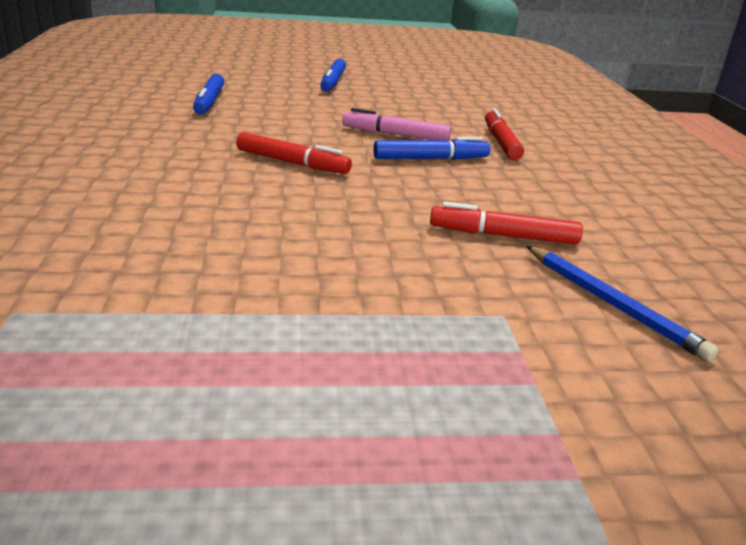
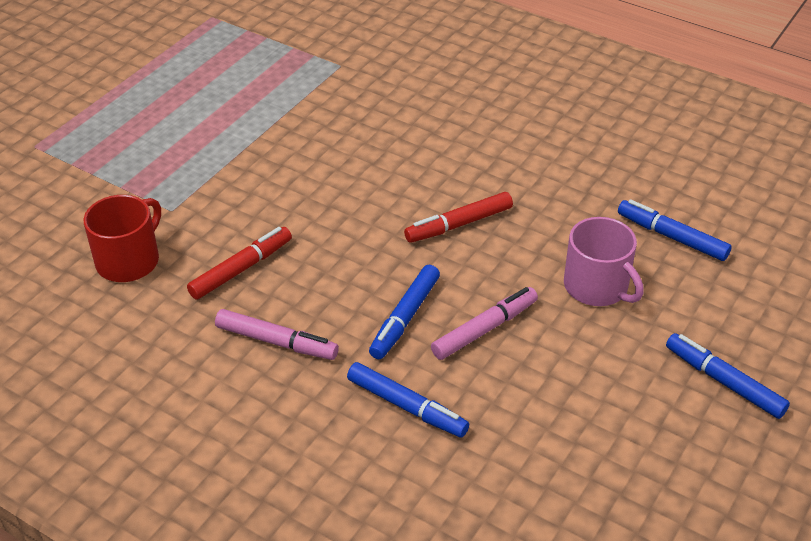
camera: 130 degrees right, 15 degrees up
red marker [485,108,524,160] -> blue marker [347,362,469,438]
blue pencil [526,246,719,362] -> red mug [84,195,161,282]
none -> pink marker [215,309,339,360]
none -> pink mug [564,217,644,306]

